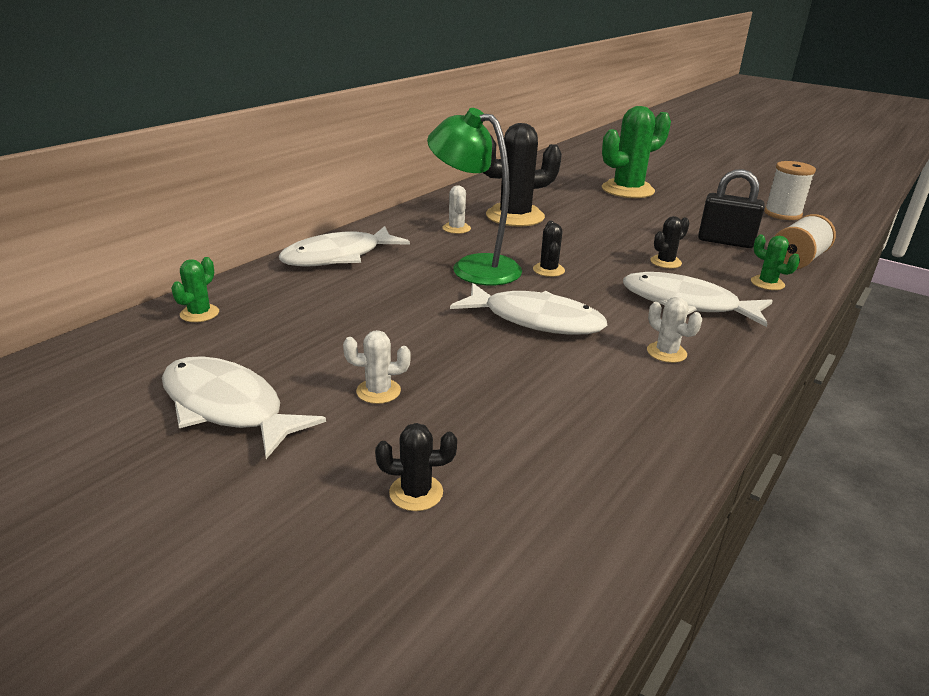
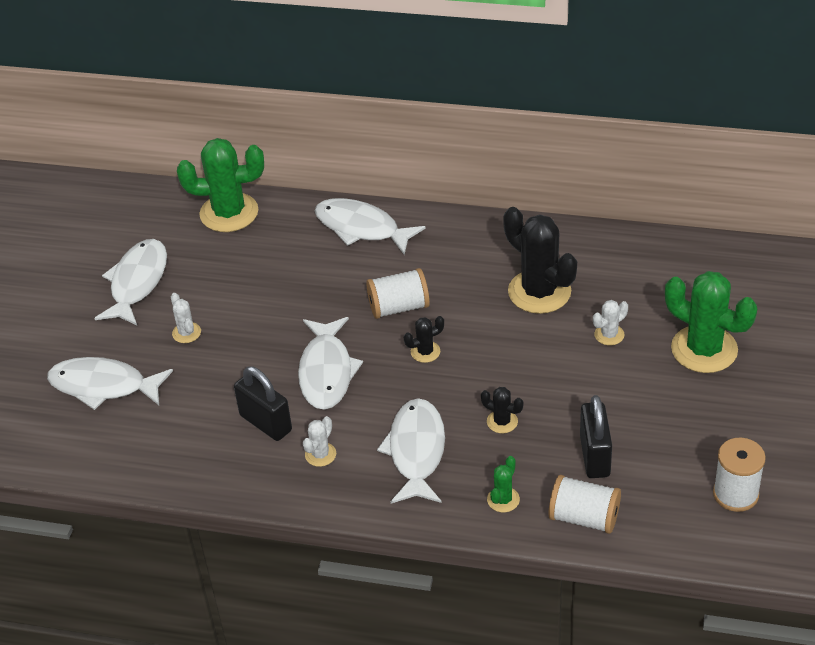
camera: 70 degrees right, 15 degrees up
green cactus [171,257,219,322] -> green cactus [177,138,264,232], size x2.18
black cactus [375,423,457,511] -> white fish [47,357,173,410]
green lamp [427,108,522,285] -> white spool [366,268,430,319]
white cactus [443,185,471,234] -> white cactus moved to [593,300,628,345]
none -> black padlock [234,366,292,441]

